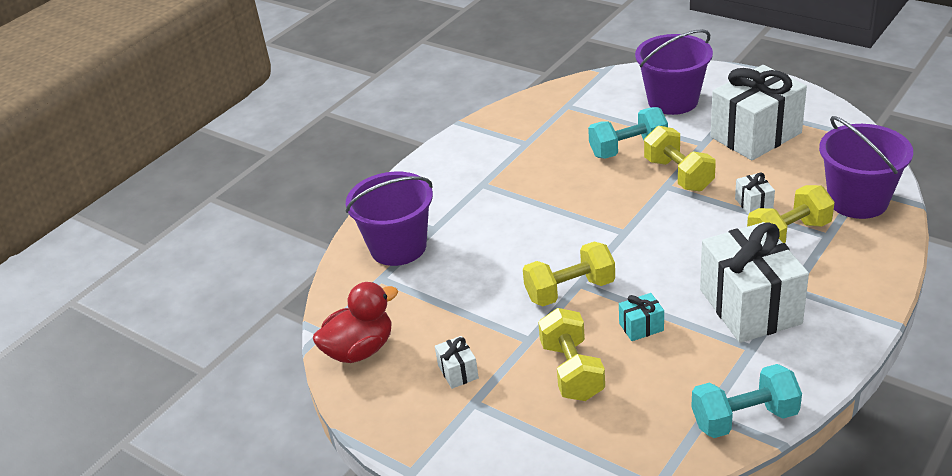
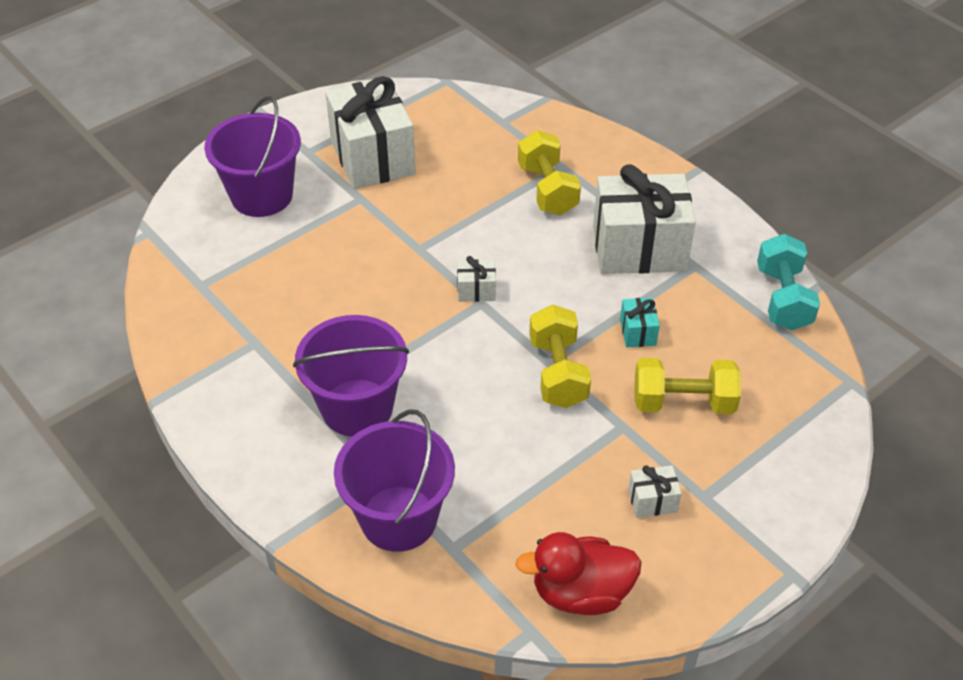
camera: 80 degrees left, 10 degrees up
red duck [313,282,398,363] -> red duck turned 75 degrees counterclockwise [515,532,642,615]
turquoise dumbbell [588,107,668,159] -> none
yellow dumbbell [644,126,716,192] -> none
white gift [735,172,775,215] -> white gift moved to [457,256,496,302]
purple bucket [819,116,913,219] -> purple bucket moved to [293,315,409,436]

